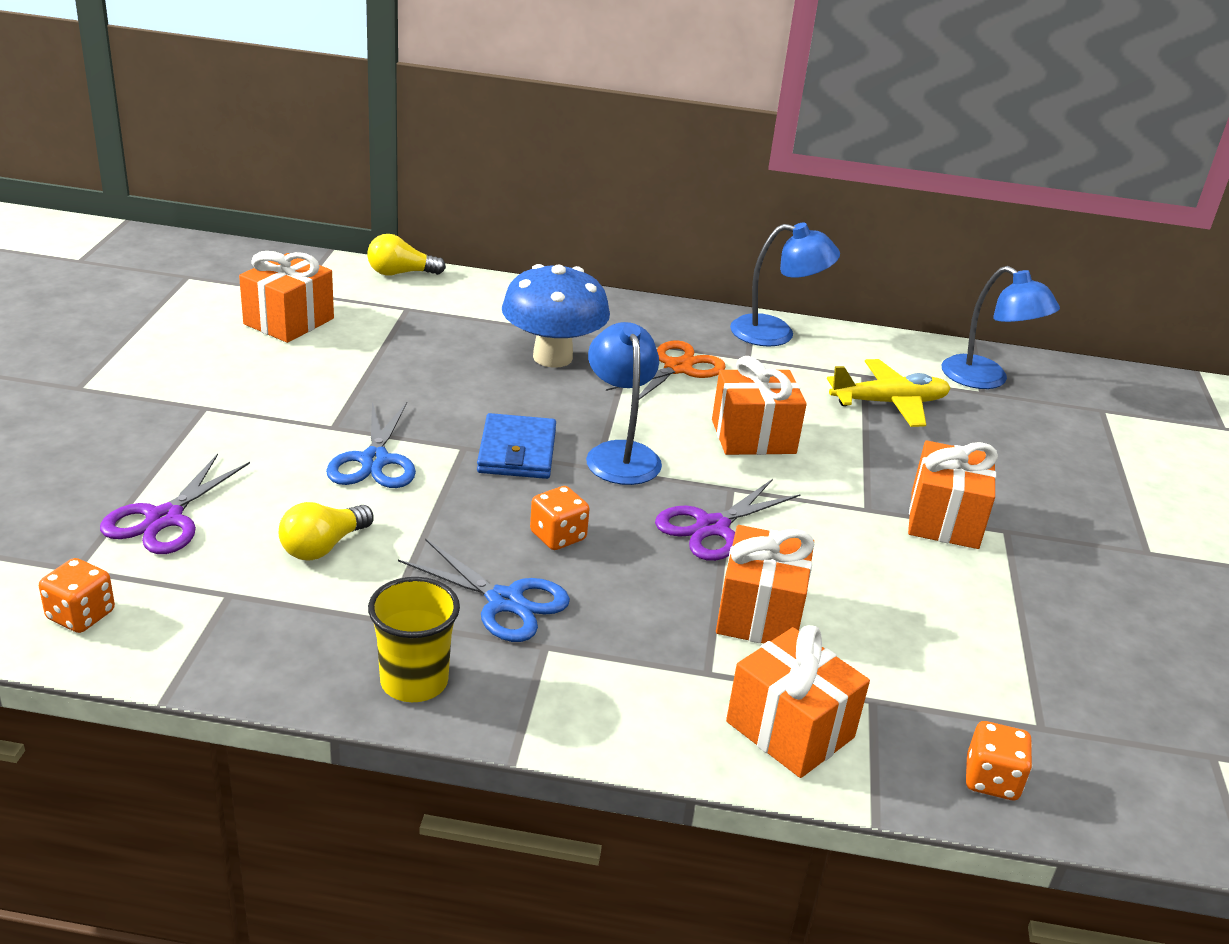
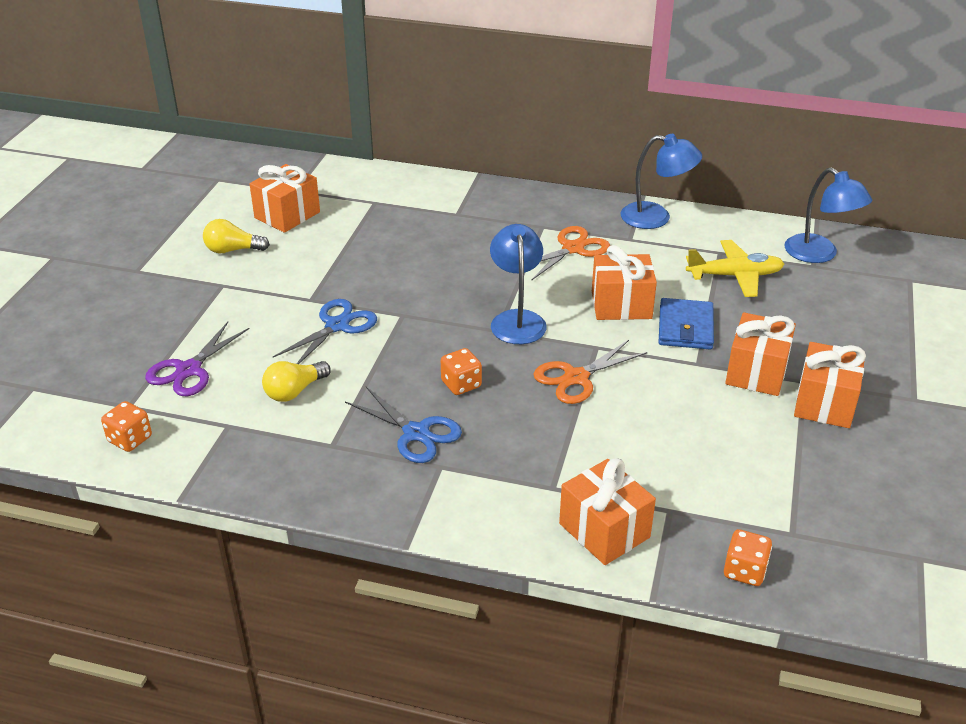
camera: 10 degrees right, 5 degrees up
blue scissors [326,402,416,488] -> blue scissors turned 150 degrees counterclockwise [273,299,377,364]
yellow light bulb [367,234,446,276] -> yellow light bulb moved to [203,219,270,253]
yellow cup [368,577,460,702] -> none
blue wallet [477,413,556,479] -> blue wallet moved to [659,298,714,350]
blue mushroom [502,264,610,368] -> none
purple scissors [655,479,801,561] -> orange scissors [533,340,648,404]
orange gift [716,525,815,643] -> orange gift moved to [794,342,866,428]

